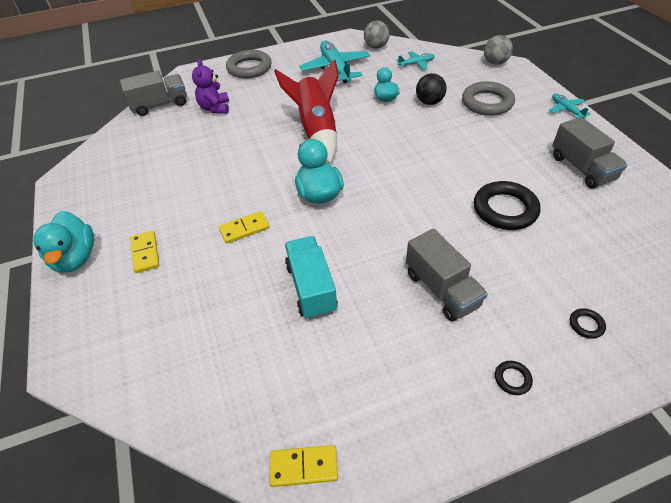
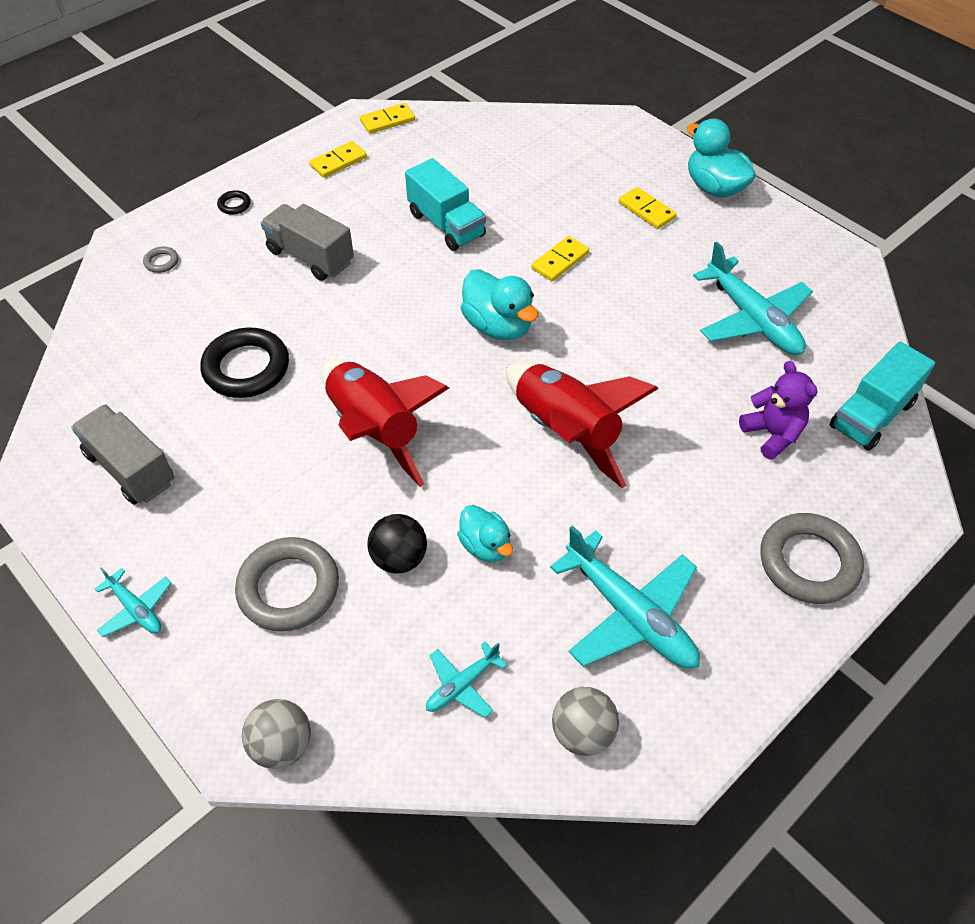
camera: 155 degrees right, 5 degrees up
grey truck [120,71,187,116] -> turquoise truck [830,341,935,451]
black ring [570,308,606,339] -> grey ring [143,247,179,273]
none -> yellow domino [309,141,367,178]
none -> red rocket [322,360,449,487]
none -> turquoise plane [693,242,813,355]

